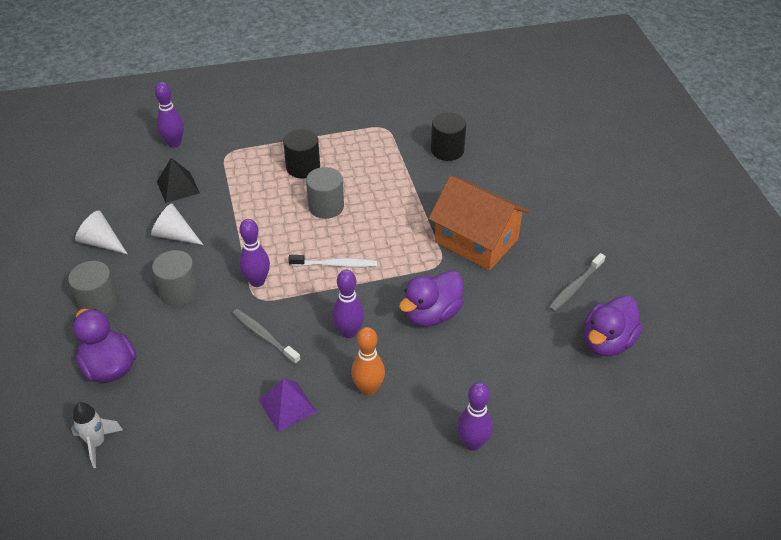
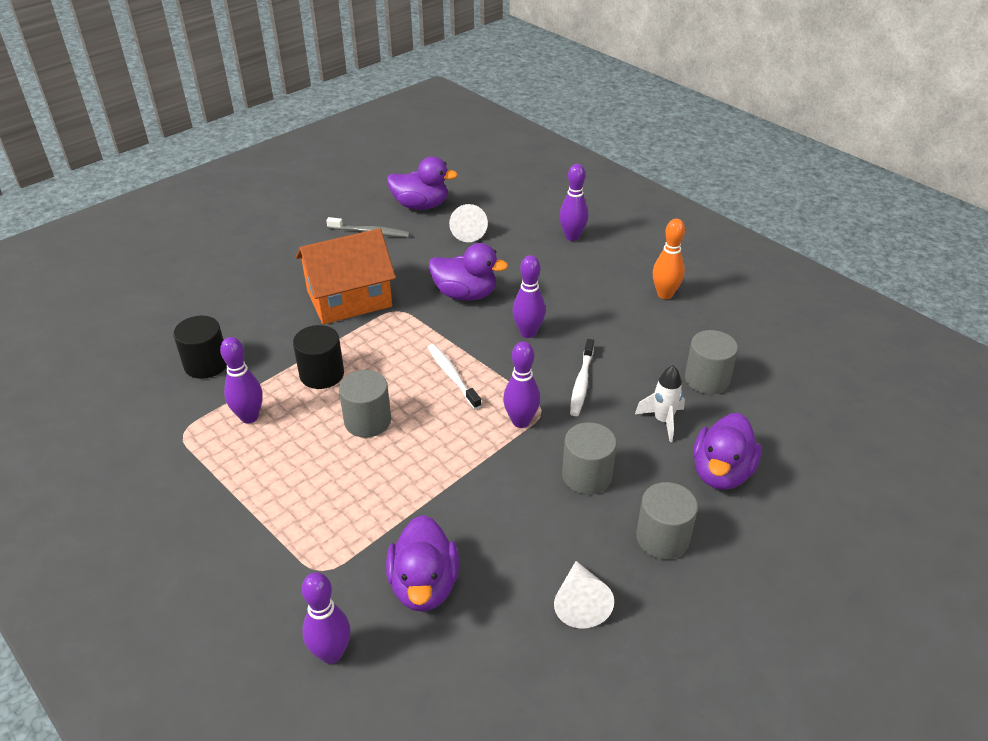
camera: 120 degrees left, 5 degrees down
white rocket [71,402,123,468] -> white rocket moved to [635,365,685,442]
white cone [151,203,203,245] -> white cone moved to [449,204,488,242]
black pyramid [157,158,200,203] -> purple duck [386,515,459,612]
grey toothbrush [232,309,301,364] -> white toothbrush [570,339,594,416]
purple pyramid [259,378,317,432] -> none
black cylinder [283,129,320,178] -> black cylinder moved to [293,325,344,389]
orange bowling pin [351,327,385,396] -> orange bowling pin moved to [653,219,685,299]
orange house [429,176,529,270] -> orange house turned 60 degrees clockwise [296,228,396,324]
none -> purple bowling pin [220,337,263,423]
none -> grey cylinder [685,330,738,394]

